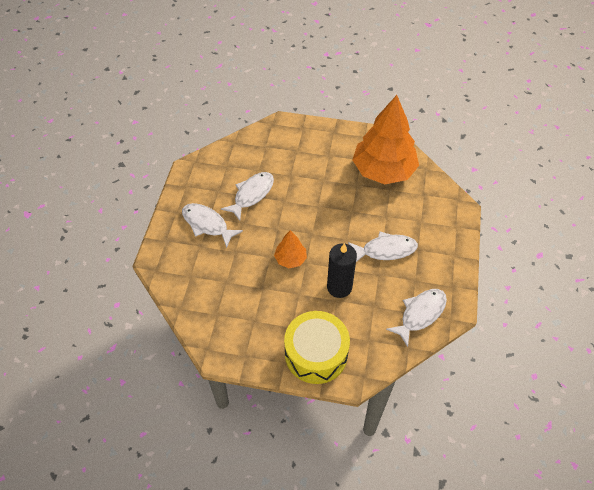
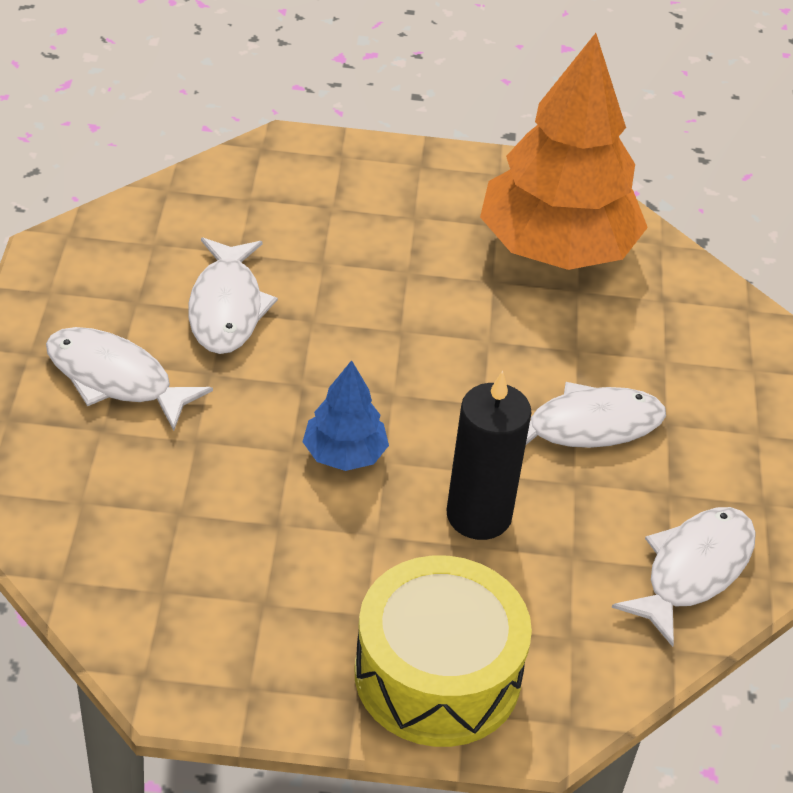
camera: 10 degrees left, 10 degrees down
white fish [221,172,274,221] -> white fish turned 150 degrees clockwise [188,238,278,354]
orange tree [274,230,307,268] -> blue tree [303,360,389,471]

